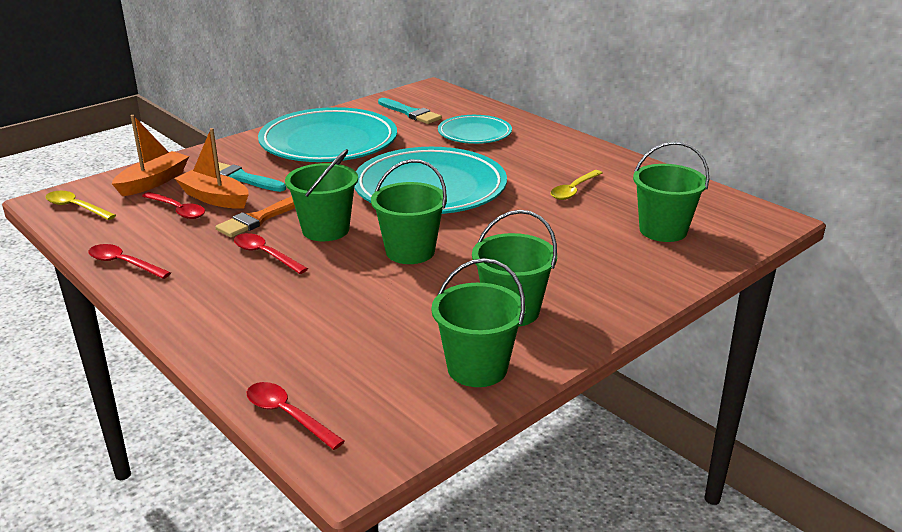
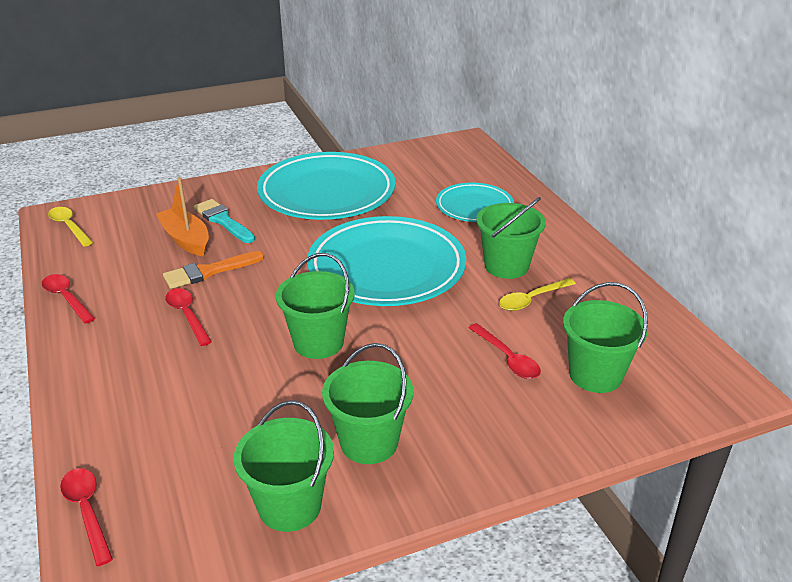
camera: 20 degrees right, 5 degrees up
orange boat [112,115,189,196] -> none
red spoon [142,192,205,219] -> red spoon moved to [468,323,541,379]
green bucket [285,149,358,241] -> green bucket moved to [476,197,546,279]
turquoise brush [378,98,442,124] -> none

